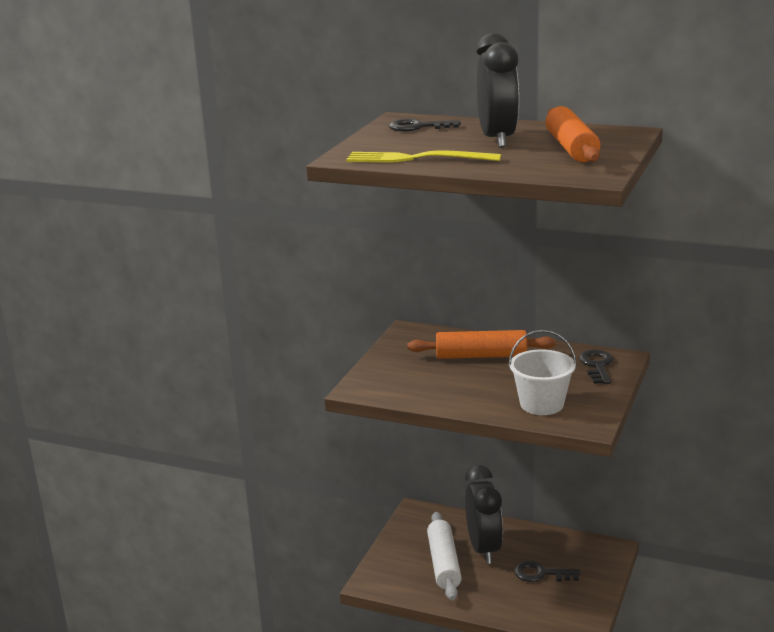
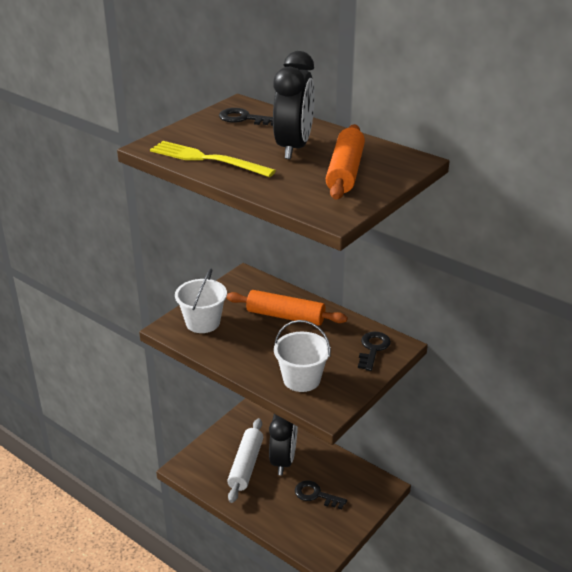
camera: 15 degrees right, 10 degrees up
none -> white bucket [175,269,227,333]

